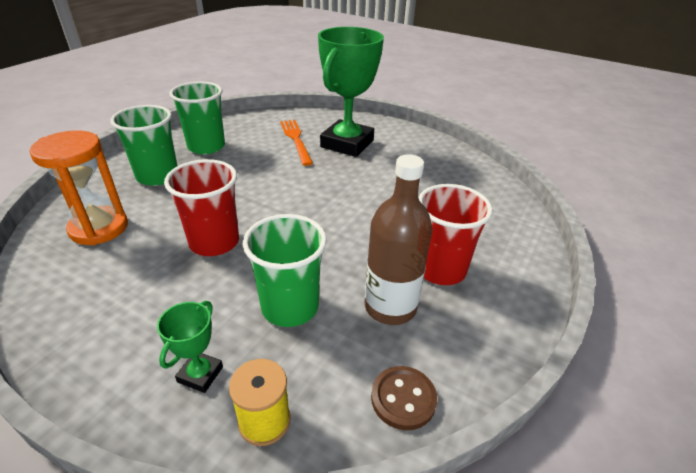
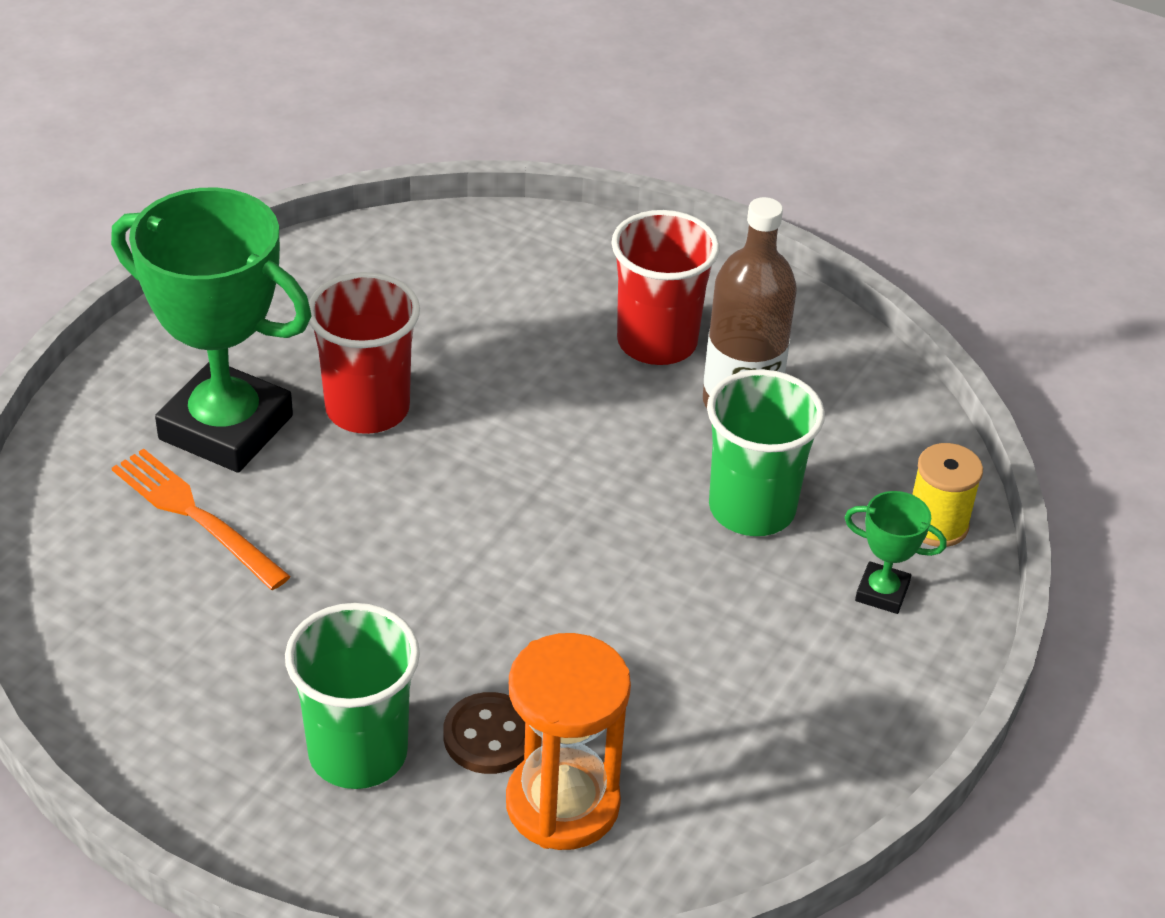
camera: 90 degrees left, 5 degrees up
red cup [164,159,239,256] -> red cup moved to [308,272,420,434]
green cup [169,81,225,155] -> none
orange fork [280,120,313,166] -> orange fork turned 60 degrees clockwise [112,449,291,590]
brown button [371,366,437,430] -> brown button moved to [443,692,525,774]

